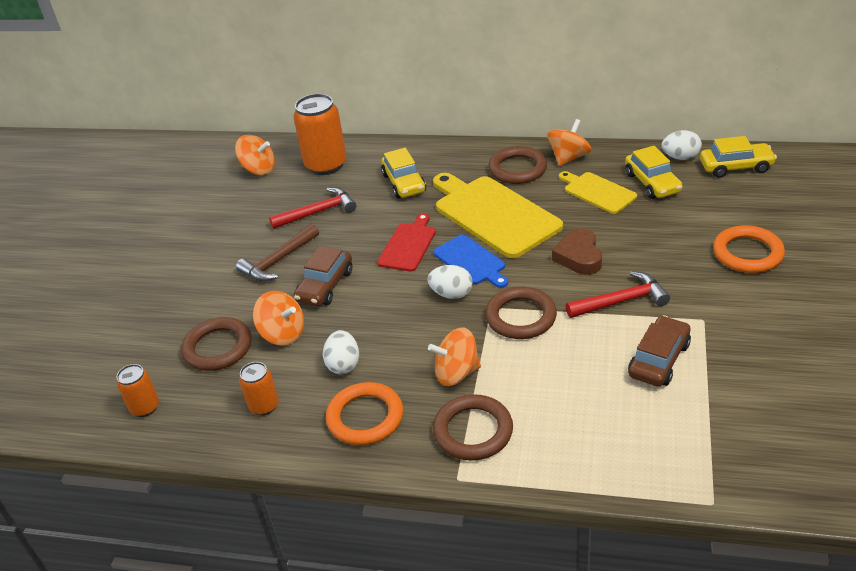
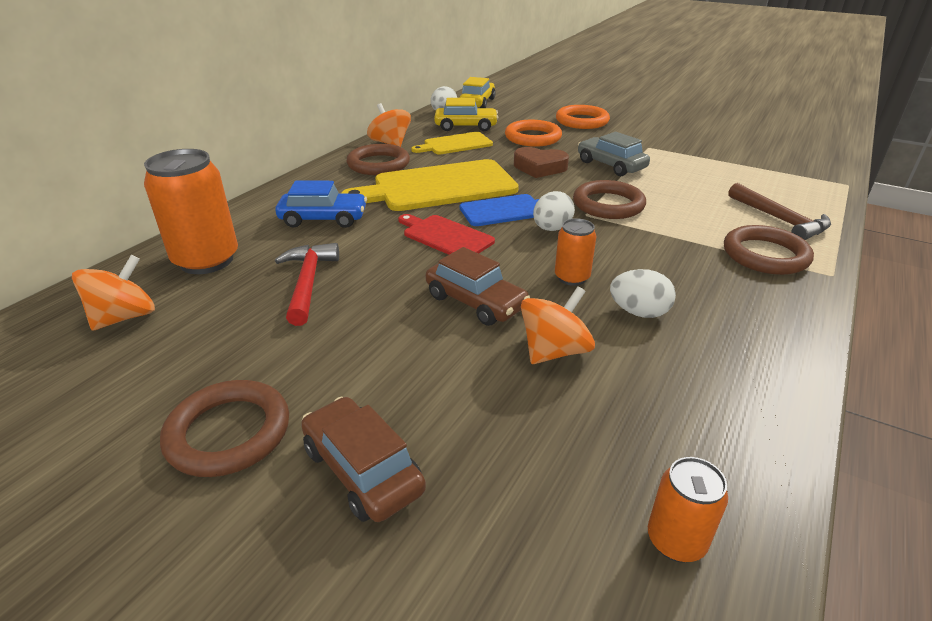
camera: 75 degrees left, 5 degrees down
brown ring [181,317,252,371] -> brown ring moved to [160,380,289,477]
brown hammer [236,224,319,281] -> brown hammer moved to [728,183,831,240]
orange can [239,362,279,416] -> orange can moved to [555,218,596,286]
orange ring [326,382,403,445] -> orange ring moved to [505,120,562,147]
yellow car [381,148,426,198] -> blue car [275,180,367,228]
orange spinning top [428,328,481,386] -> none
red hammer [566,271,670,318] -> grey car [578,132,650,177]
brown car [628,315,691,387] -> brown car moved to [301,397,426,522]

